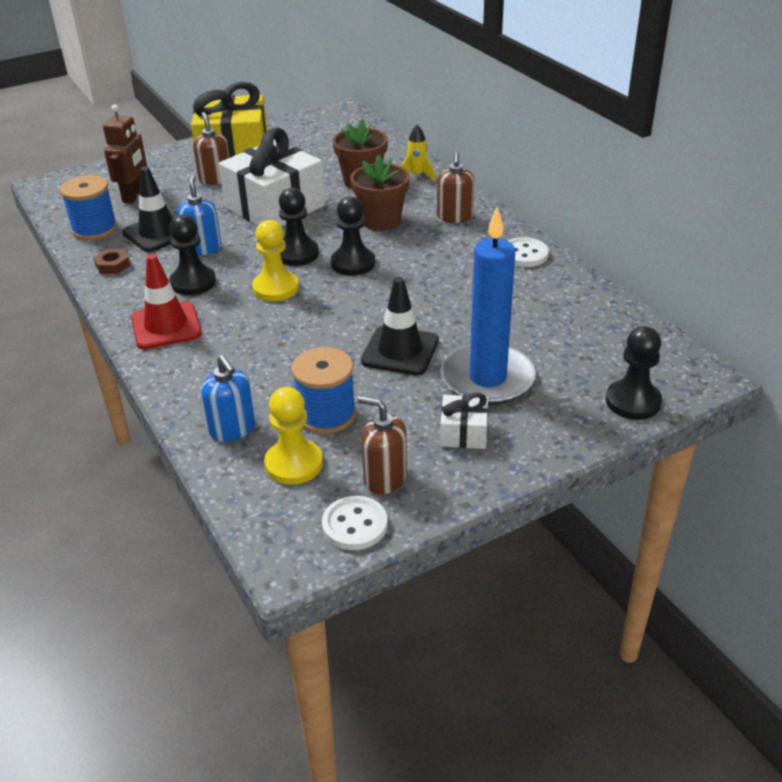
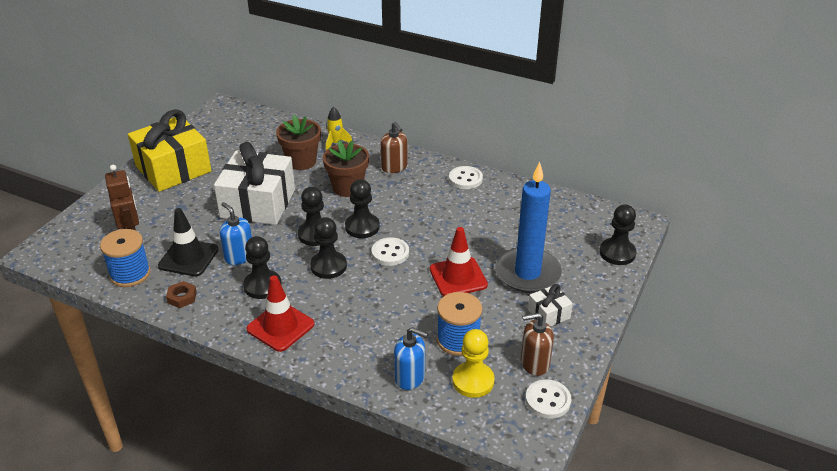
camera: 35 degrees left, 0 degrees up
brown soap dispenser [193,112,229,185] -> none
yellow pawn [252,220,299,301] -> black pawn [310,217,347,279]
black traffic cone [361,277,439,375] -> red traffic cone [430,227,488,296]
none -> white button [372,237,409,266]

